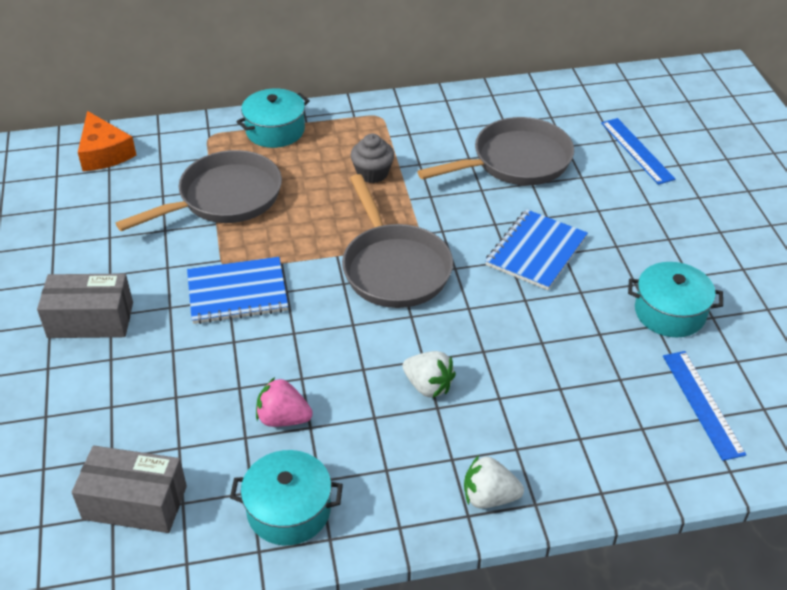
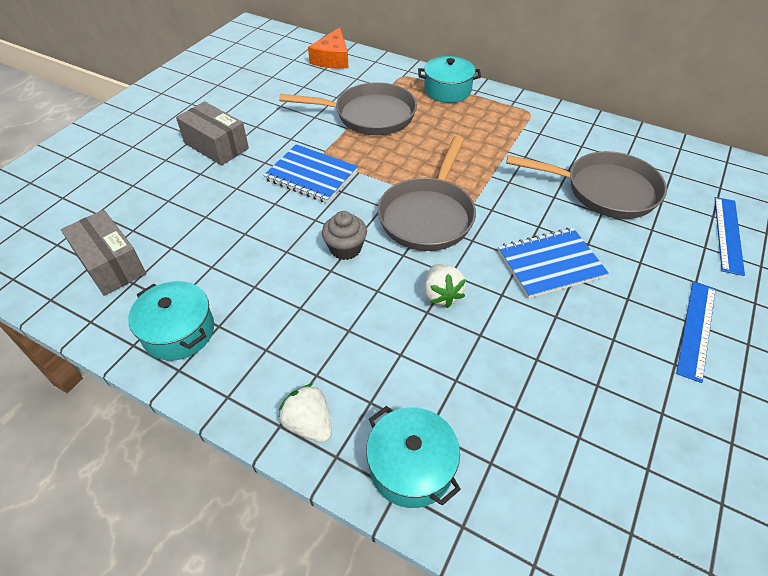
camera: 40 degrees right, 5 degrees up
pink strawberry [256,377,313,427] -> none
grey cupcake [350,134,394,183] -> grey cupcake moved to [322,211,367,260]
white strawberry [403,351,456,398] -> white strawberry moved to [424,264,466,308]
turquoise pot [628,262,723,337] -> turquoise pot moved to [366,406,461,508]
blue ruler [663,351,746,461] -> blue ruler moved to [676,282,716,383]

